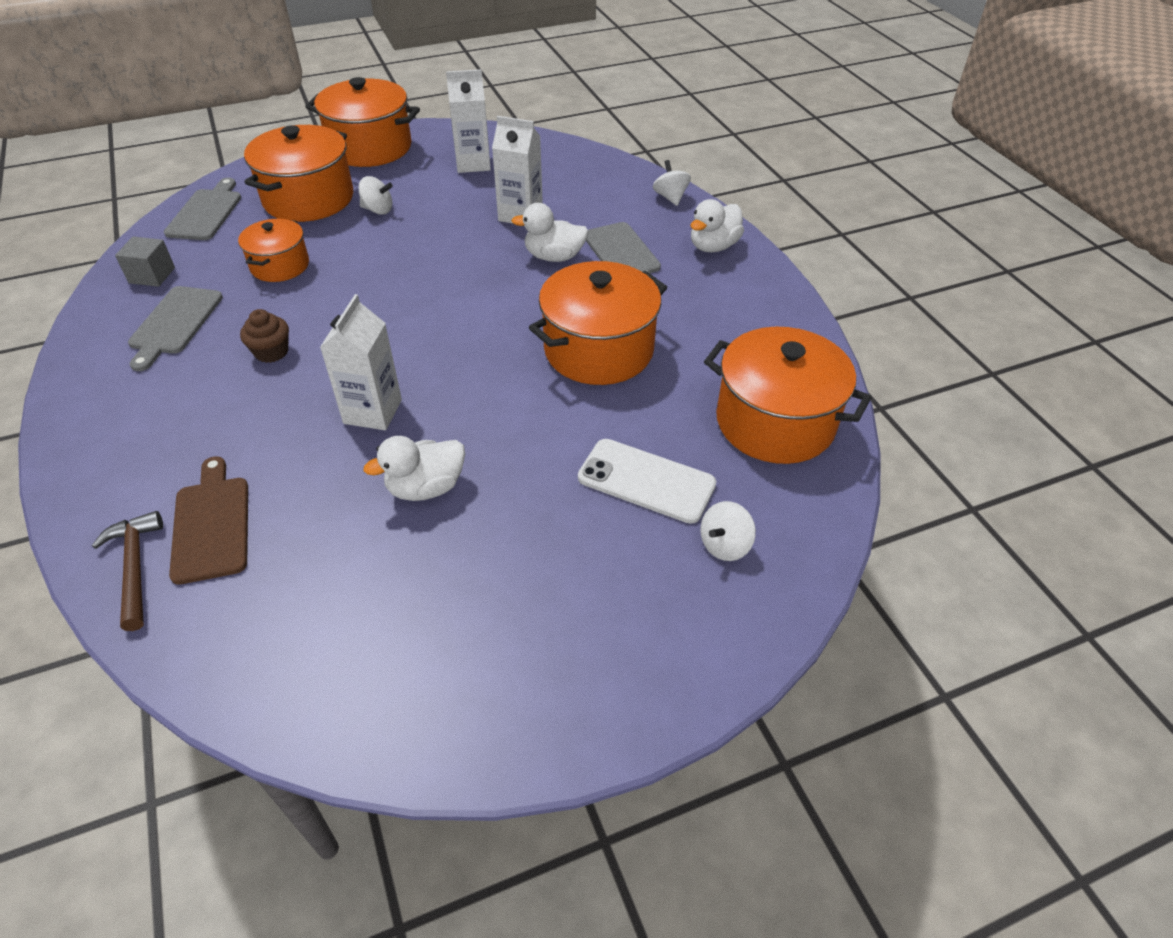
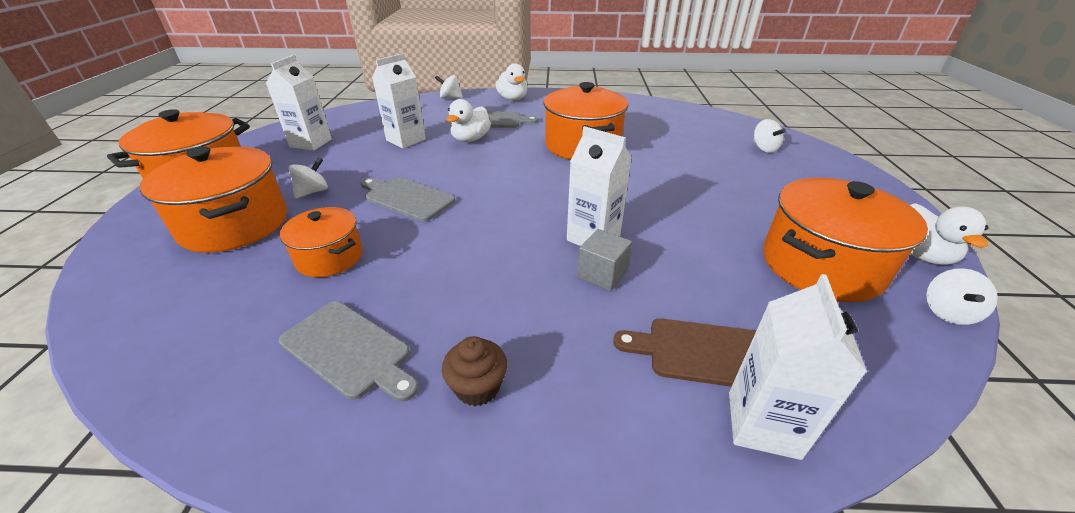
camera: 65 degrees left, 10 degrees down
brown hammer [92,511,163,631] -> white carton [729,274,867,460]
grey cube [115,237,175,287] -> grey cube moved to [577,229,632,291]
grey cutting board [164,178,241,240] -> grey cutting board moved to [360,177,455,222]
brown cupcake [240,309,289,363] -> brown cupcake moved to [442,336,507,406]
white duck [363,436,465,501] -> white duck moved to [910,203,988,265]
white phone [578,439,717,524] -> none
orange pot [704,327,872,464] -> orange pot moved to [763,178,928,302]
none -> white spinning top [926,268,998,325]

